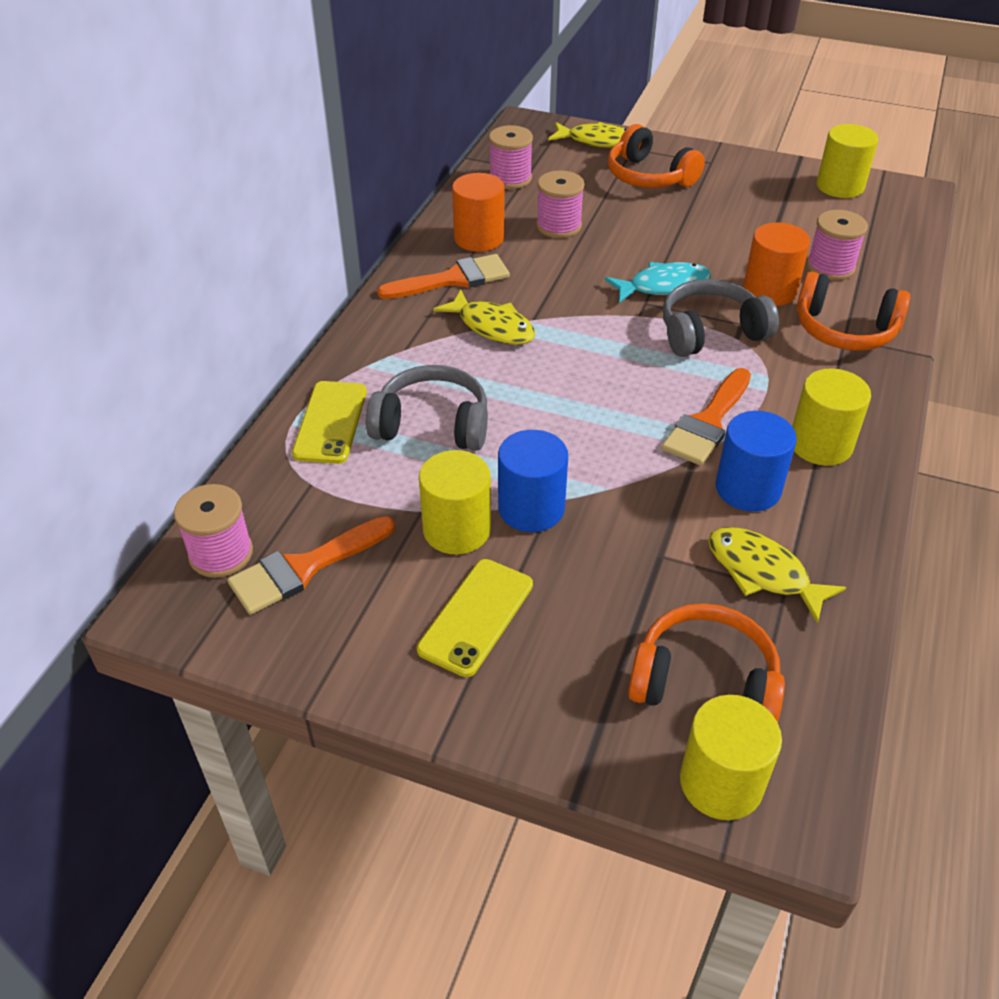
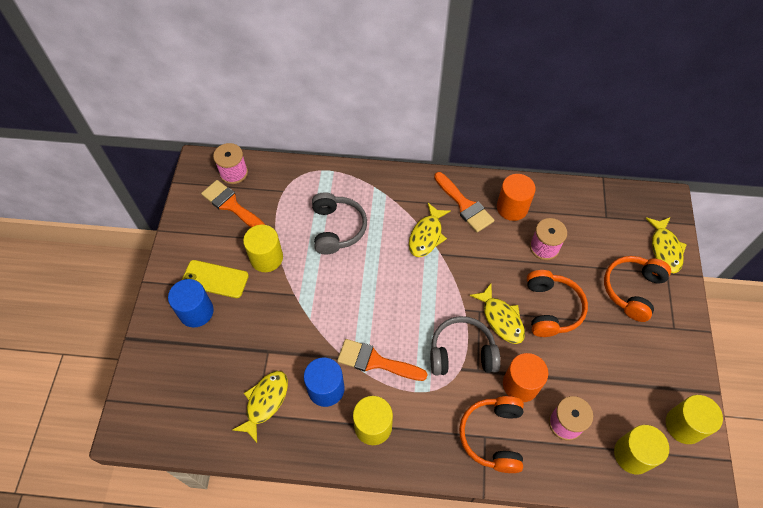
camera: 75 degrees right, 15 degrees up
yellow phone [292,381,367,464] -> none
pink spool [489,125,533,189] -> none
blue cylinder [498,430,568,532] -> blue cylinder moved to [168,279,214,327]
turquoise fish [605,262,711,303] -> yellow fish [469,284,525,344]
orange headphones [628,603,785,723] -> orange headphones moved to [527,270,588,337]
grey headphones [663,279,779,357] -> grey headphones turned 60 degrees counterclockwise [430,316,501,376]
yellow cylinder [680,695,782,820] -> yellow cylinder moved to [614,425,669,475]

